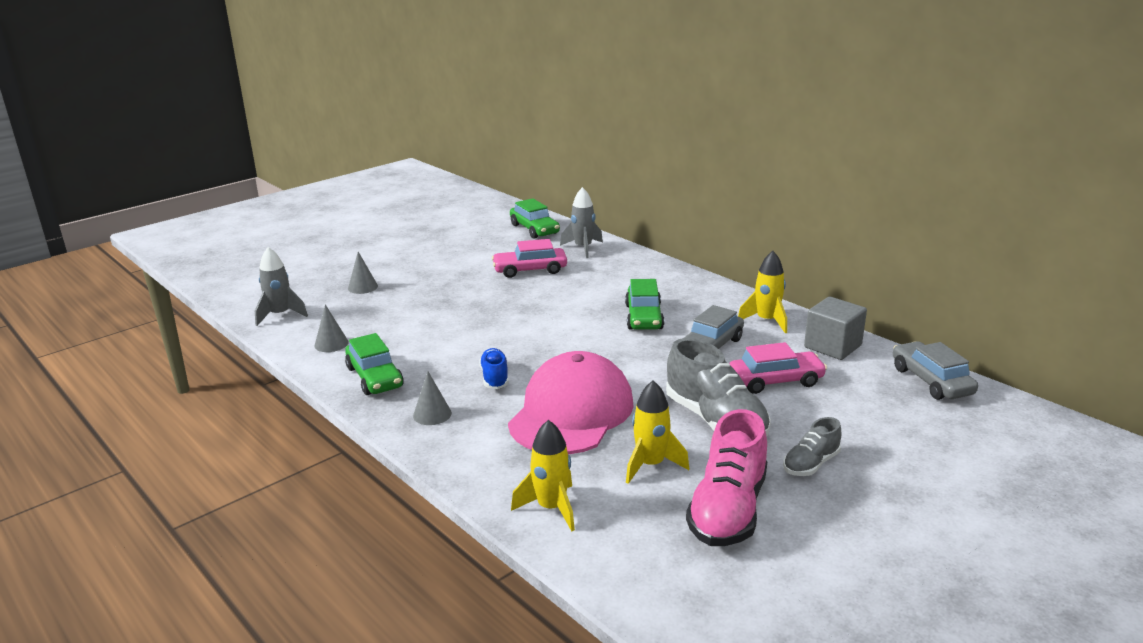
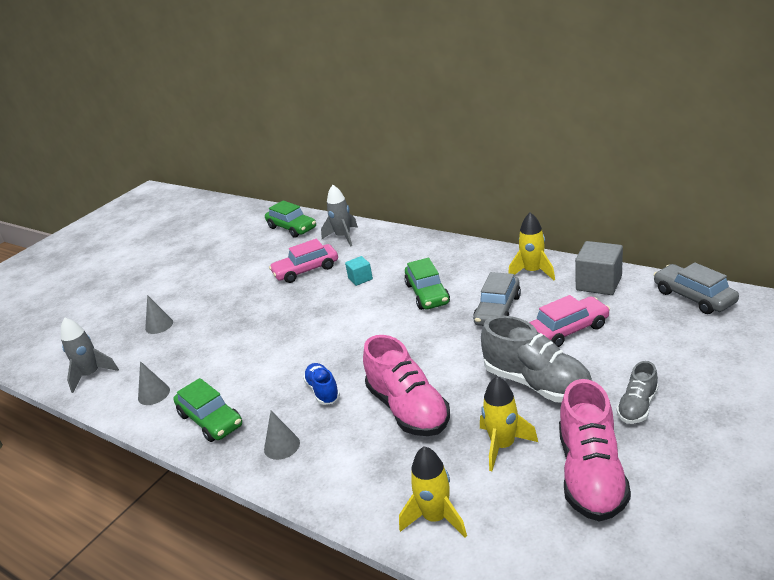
camera: 10 degrees left, 5 degrees up
pink cap [508,351,633,454] -> pink shoe [363,335,450,436]
none -> turquoise cube [345,256,373,286]

